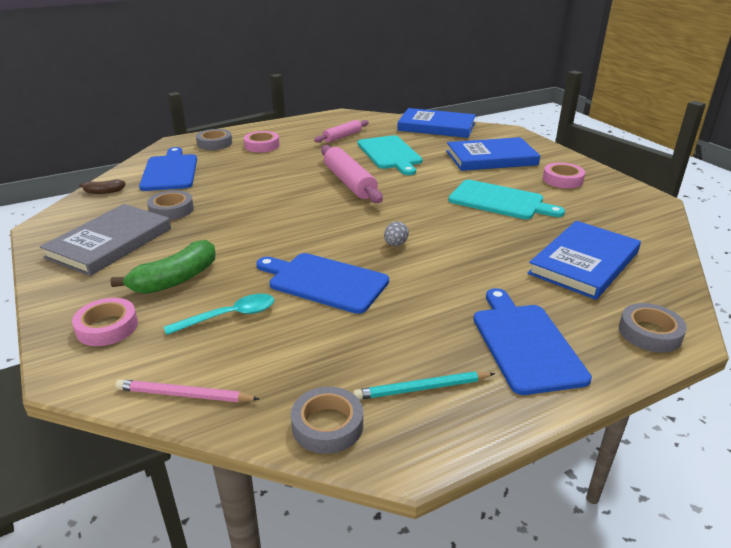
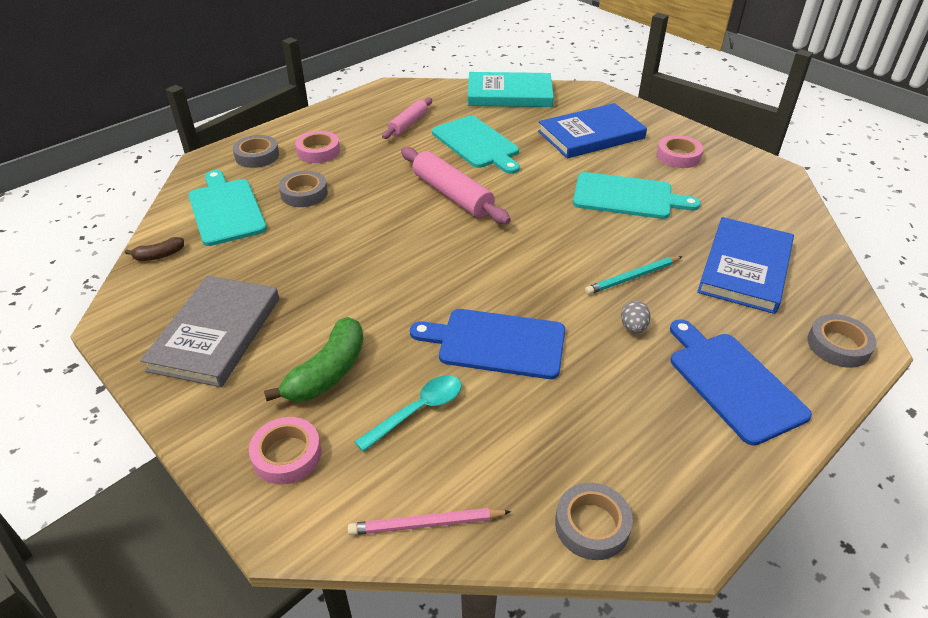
camera: 15 degrees left, 10 degrees up
blue cutting board [139,147,197,191] -> turquoise cutting board [189,170,267,246]
grey tape [147,190,194,220] -> grey tape moved to [279,171,328,207]
turquoise pencil [353,371,495,400] -> turquoise pencil moved to [585,256,682,295]
grey egg [384,221,409,246] -> grey egg moved to [621,301,651,333]
blue book [397,108,476,138] -> turquoise book [468,72,554,107]

